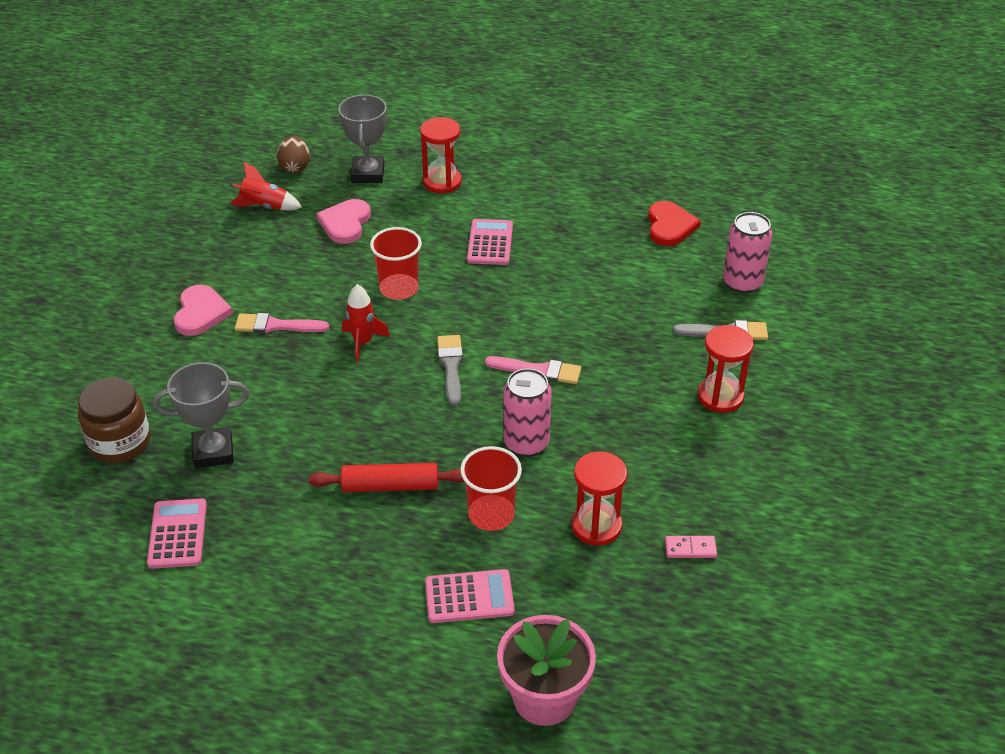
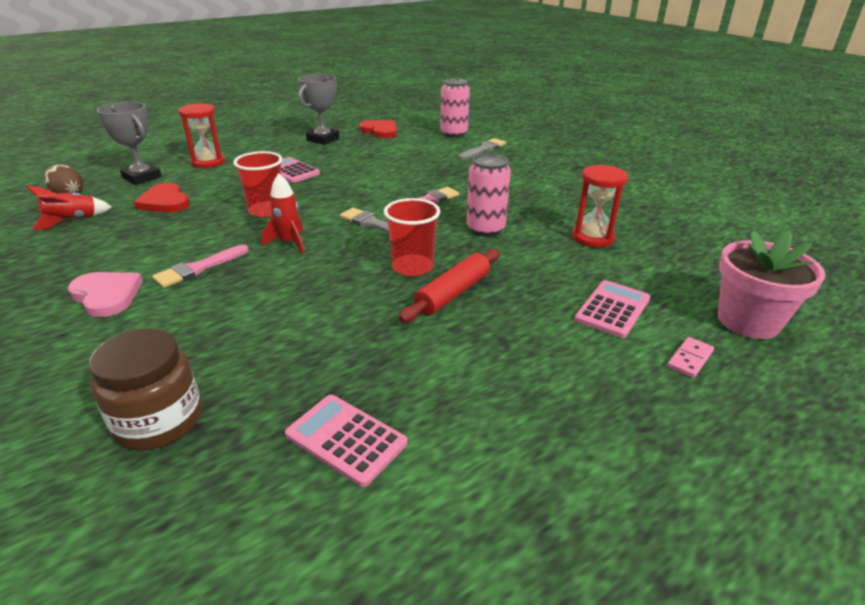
camera: 50 degrees left, 10 degrees down
grey trophy [153,362,250,468] -> grey trophy moved to [298,74,339,145]
pink heart [316,199,371,244] -> red heart [134,183,190,213]
red cup [460,446,522,531] -> red cup moved to [384,198,440,276]
pink domino [665,536,717,558] -> pink domino moved to [667,337,714,378]
red hourglass [697,325,754,413] -> none

